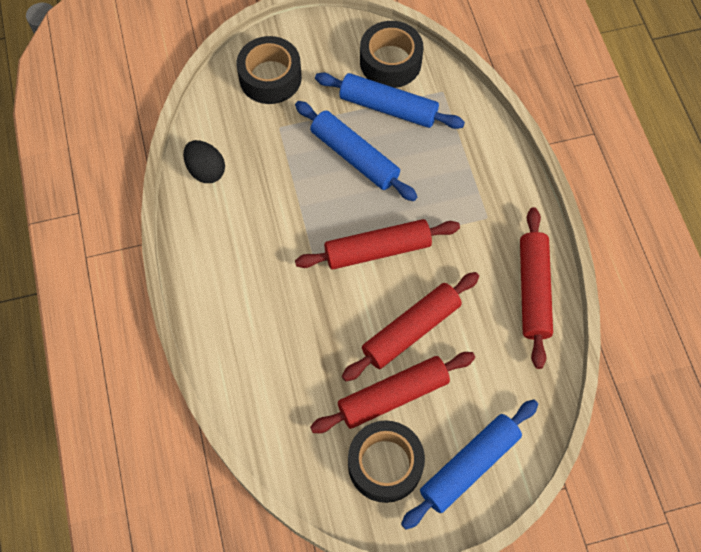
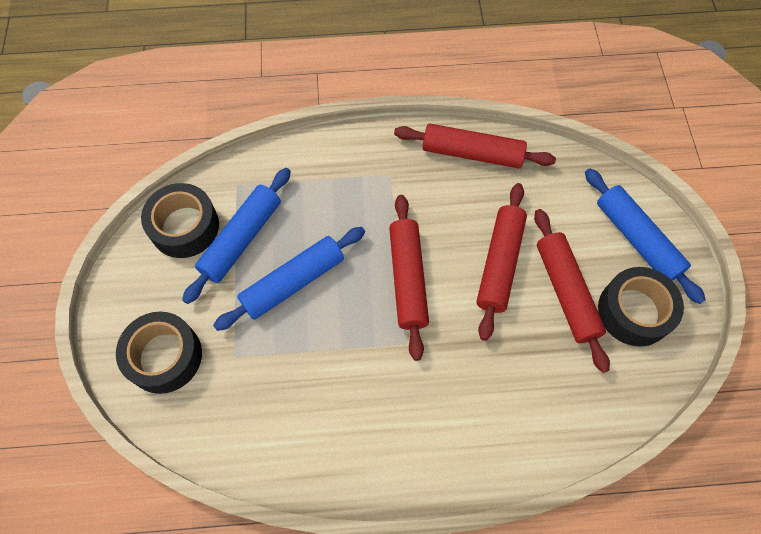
camera: 80 degrees left, 0 degrees up
black egg [183,140,225,183] -> none
red rolling pin [342,272,479,381] -> red rolling pin turned 45 degrees clockwise [477,183,527,341]

